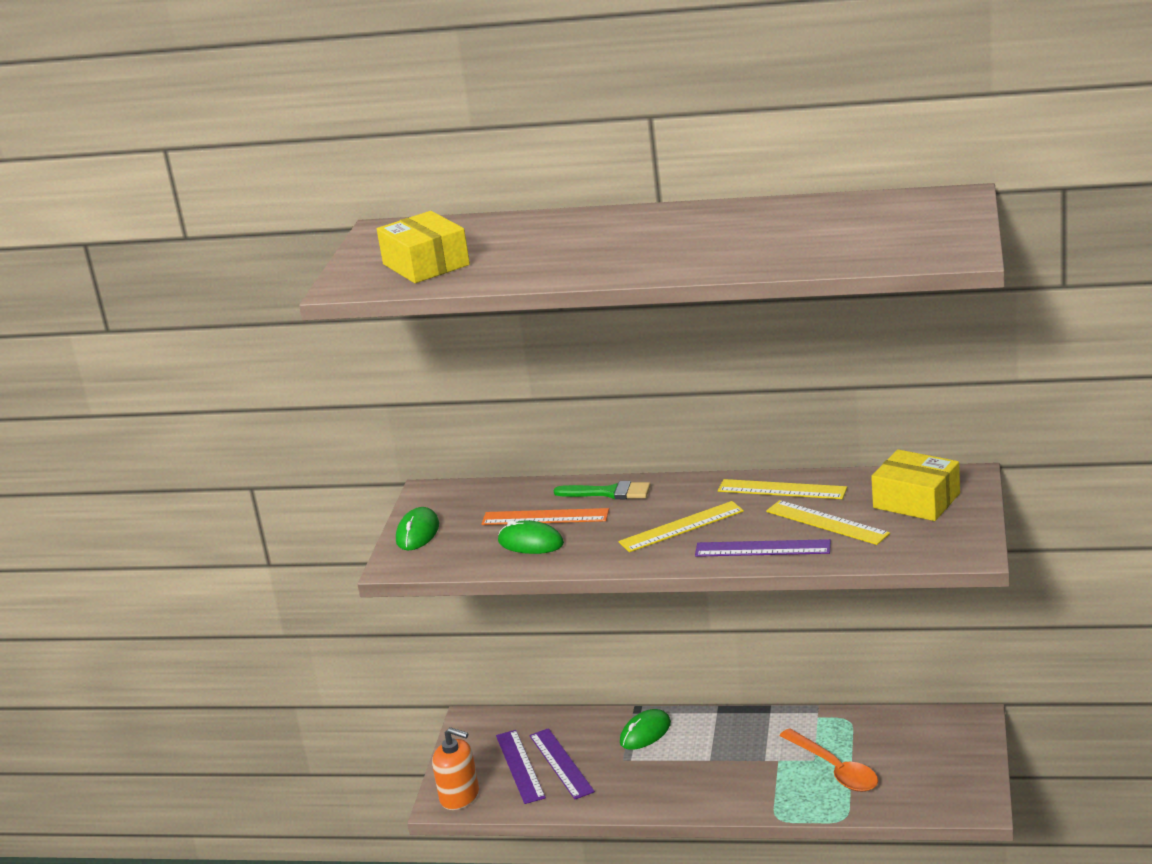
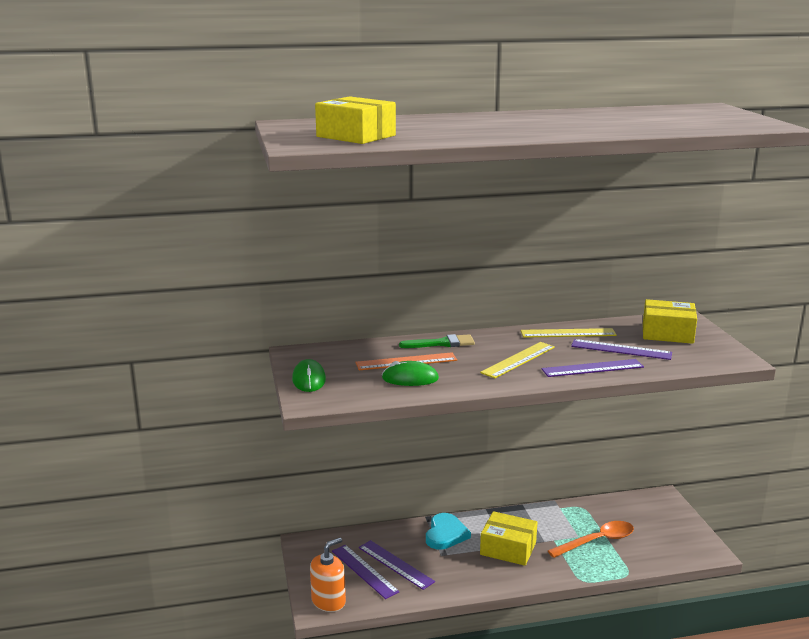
camera: 25 degrees left, 5 degrees down
orange soap dispenser [432,727,479,810] -> orange soap dispenser turned 45 degrees counterclockwise [310,538,346,612]
green mouse [620,709,671,750] -> turquoise heart [426,513,471,550]
yellow ruler [766,500,890,545] -> purple ruler [571,339,672,360]
orange spoon [779,728,878,792] -> orange spoon turned 60 degrees counterclockwise [548,521,634,558]
none -> yellow box [480,511,537,566]

